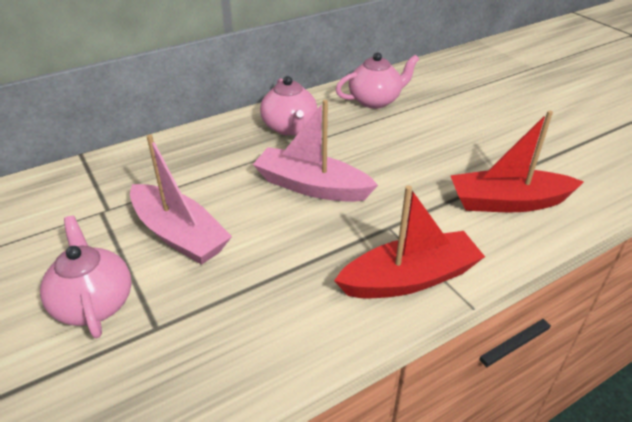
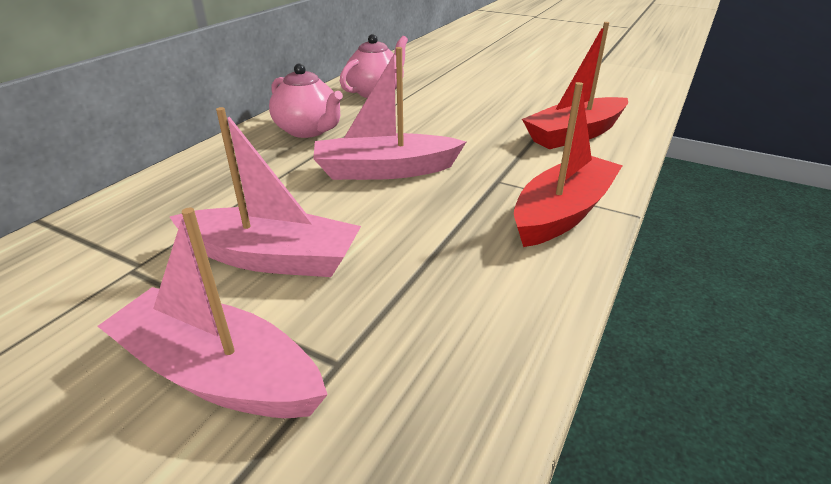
camera: 30 degrees left, 5 degrees down
pink teapot [40,216,132,339] -> pink boat [97,208,328,418]

